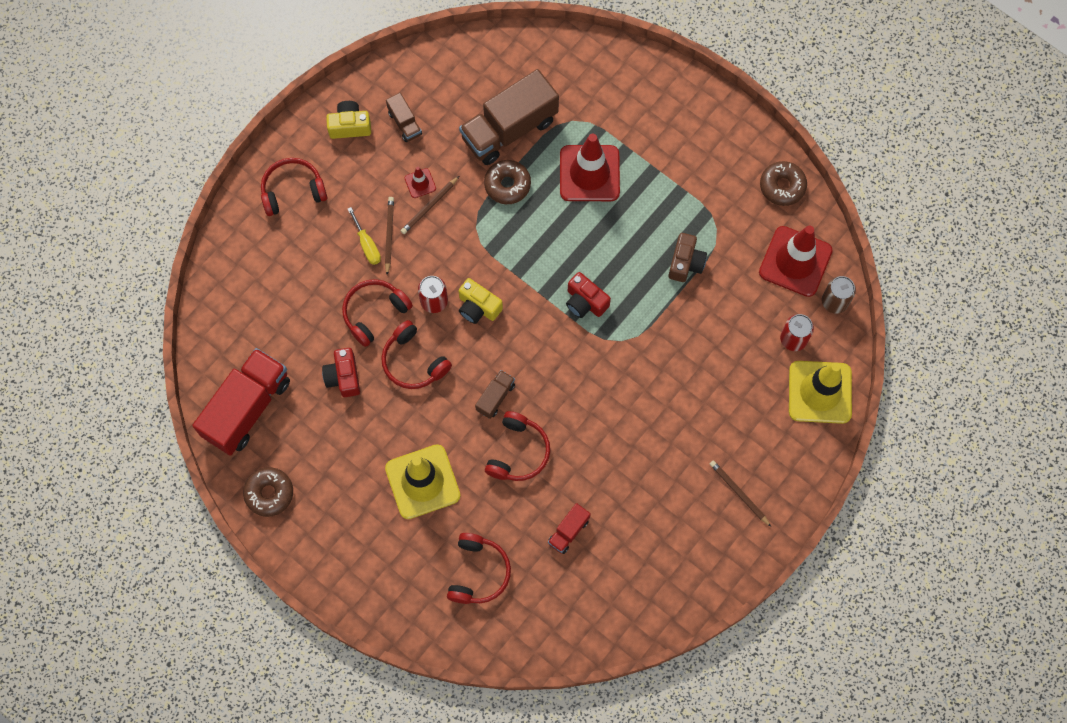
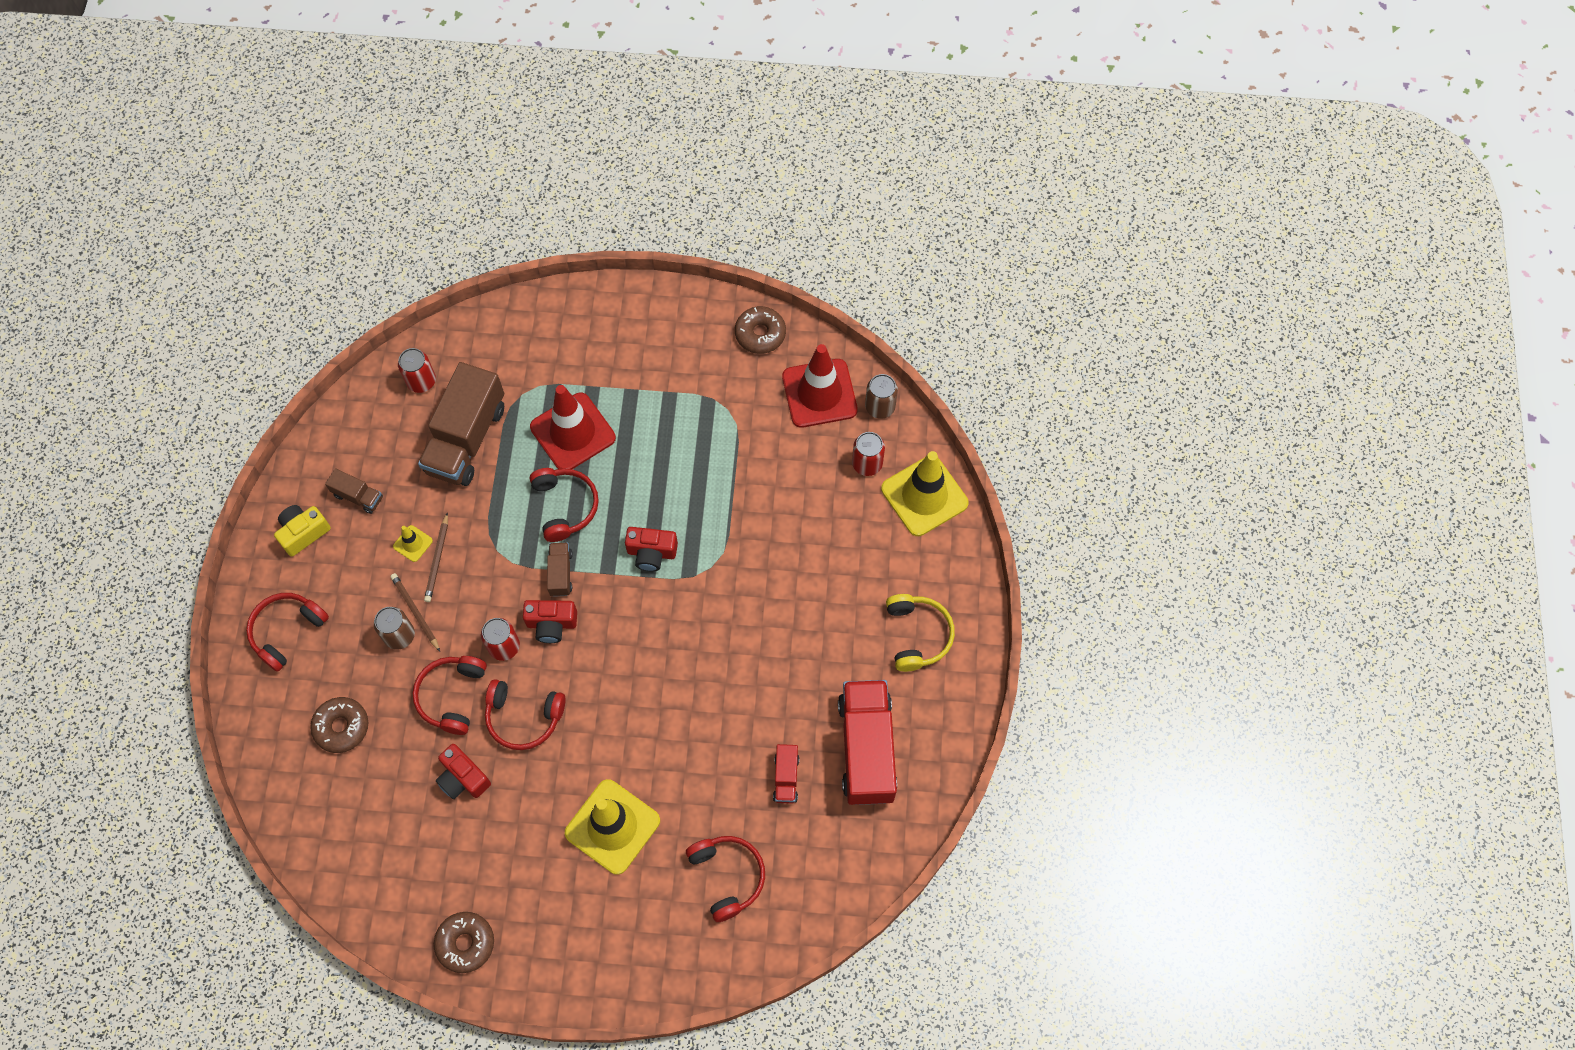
camera: 35 degrees left, 5 degrees down
red truck [192,348,290,455] -> red truck moved to [838,680,897,805]
yellow screwdriver [348,207,381,265] -> brown can [374,607,415,650]
red traffic cone [405,167,436,198] -> yellow traffic cone [393,525,433,562]
yellow camera [458,278,503,324] -> red camera [523,600,577,643]
brown truck [475,370,515,419] -> brown truck moved to [547,542,573,597]
brown donut [484,160,531,204] -> brown donut moved to [310,697,368,753]
red headphones [485,411,550,481] -> red headphones moved to [530,468,599,542]
brown camera [668,233,707,282] -> none
brown pencil [710,460,771,527] -> yellow headphones [886,594,955,672]
none -> red can [398,348,436,393]

